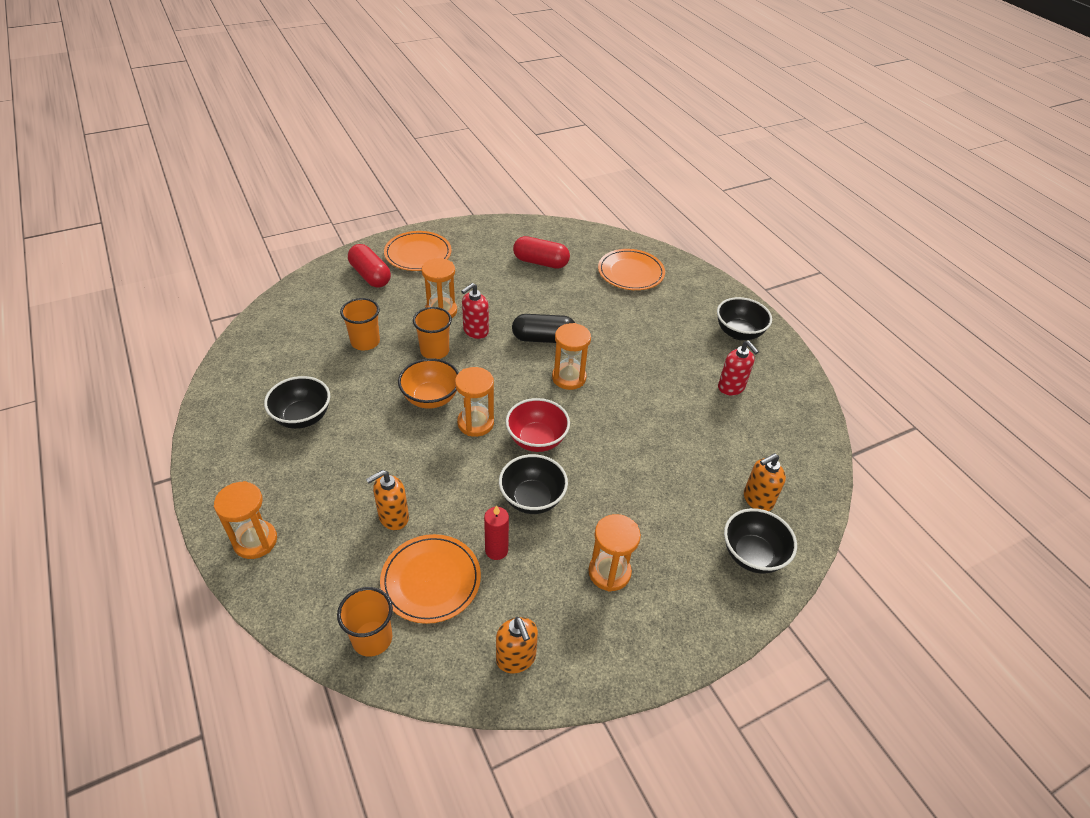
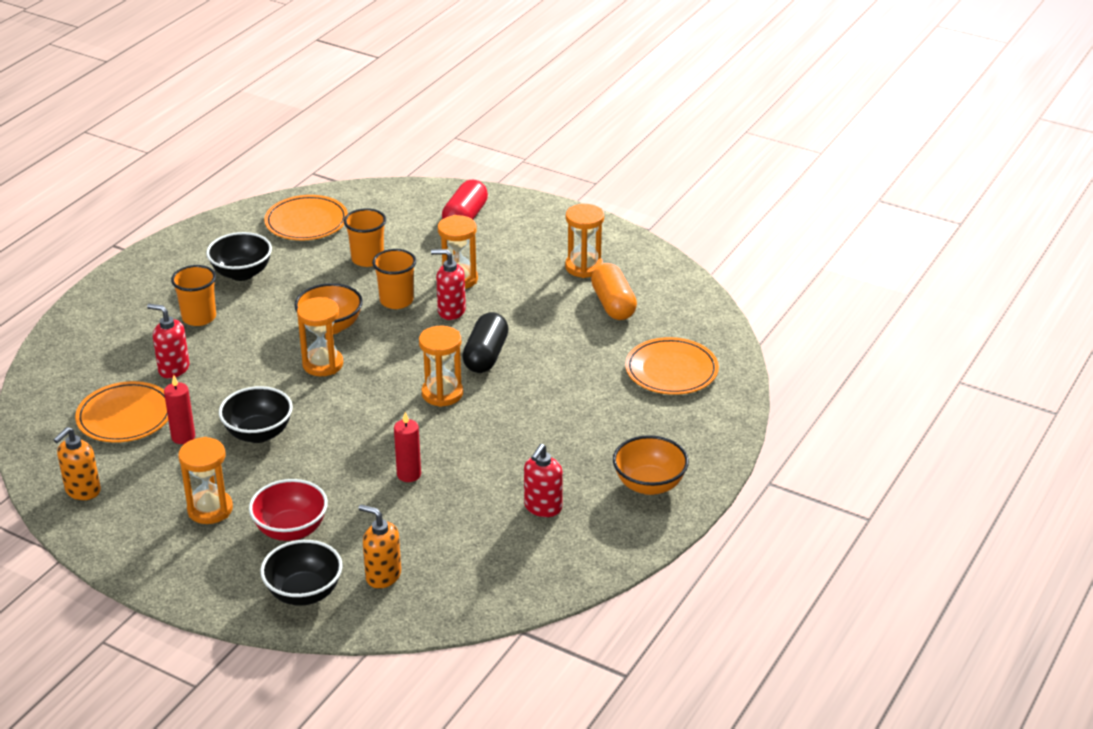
camera: 60 degrees right, 10 degrees down
orange hourglass [214,481,277,559] -> orange hourglass moved to [565,204,604,278]
orange cup [337,587,393,657] -> orange cup moved to [171,265,216,326]
orange soap dispenser [366,470,409,530] -> red soap dispenser [147,304,190,378]
orange plate [384,231,451,271] -> orange plate moved to [264,195,348,240]
red bowl [506,398,570,452] -> red bowl moved to [249,479,328,541]
black capsule [512,314,575,343] -> black capsule turned 45 degrees clockwise [462,312,509,373]
red capsule [513,236,570,269] -> orange capsule [591,263,637,320]
black bowl [717,297,772,340] -> orange bowl [613,435,689,495]
none -> red candle [394,412,421,482]

